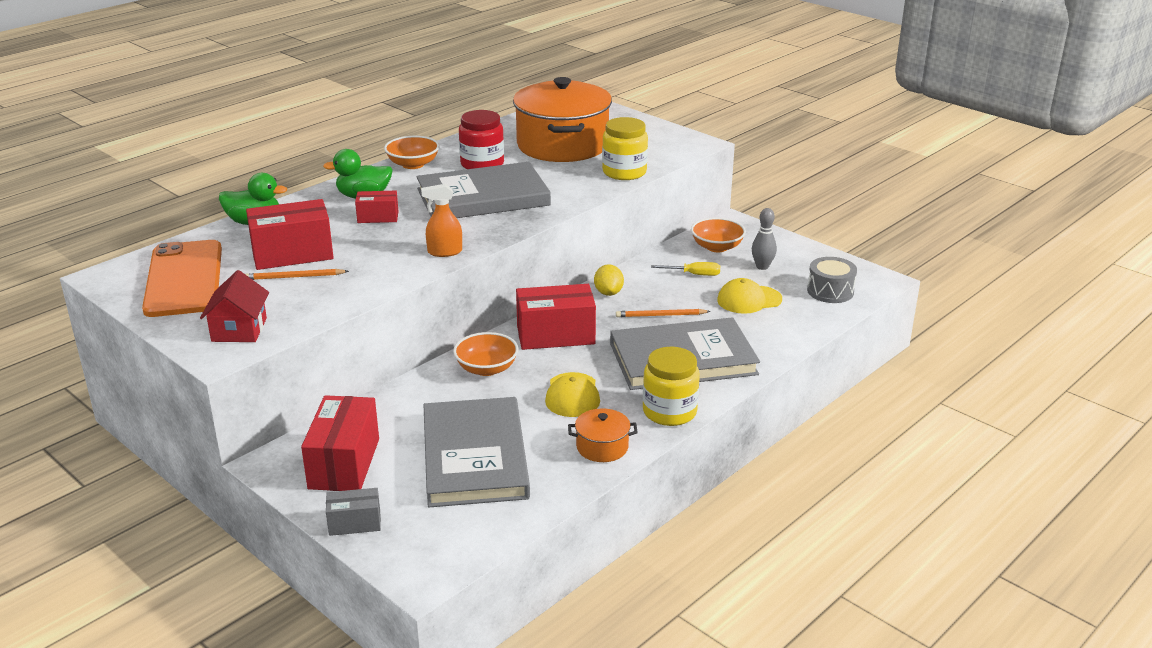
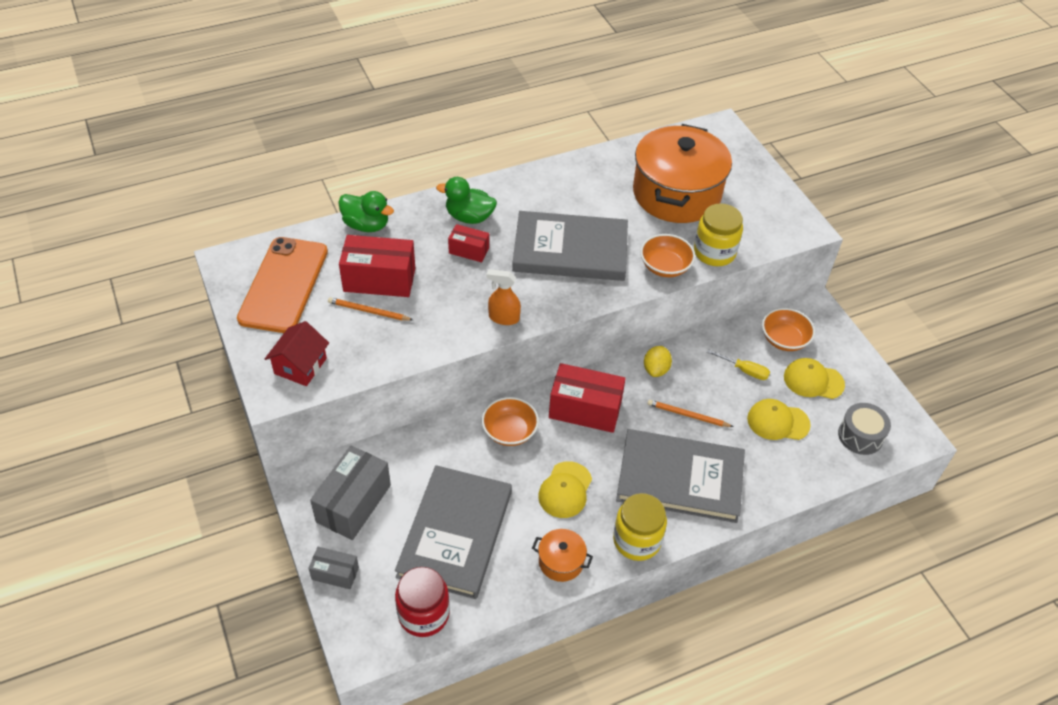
camera: 20 degrees right, 20 degrees up
red box [301,395,379,491] -> grey box [310,446,391,540]
orange bowl [384,136,440,169] -> orange bowl moved to [640,234,695,277]
red jar [459,110,504,169] -> red jar moved to [395,567,450,637]
grey bowling pin [752,208,777,270] -> yellow cap [784,358,845,399]

